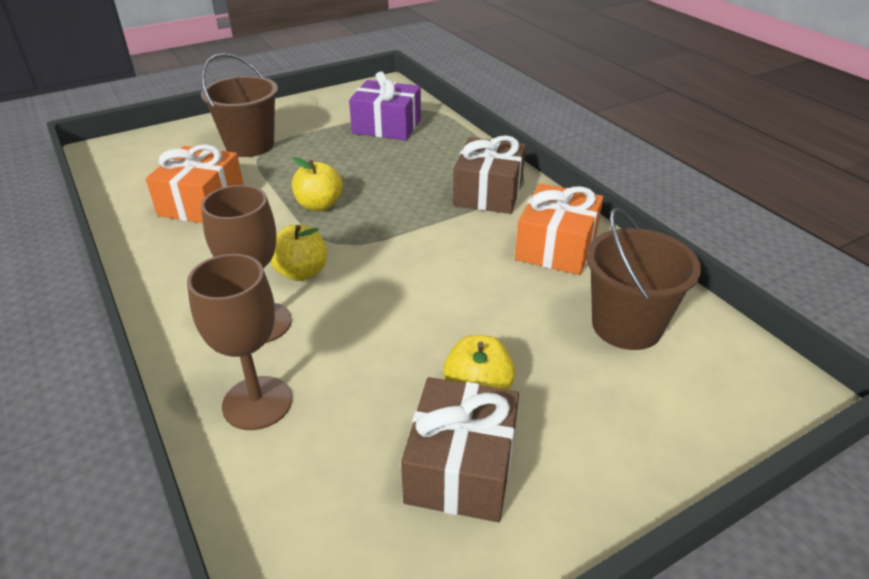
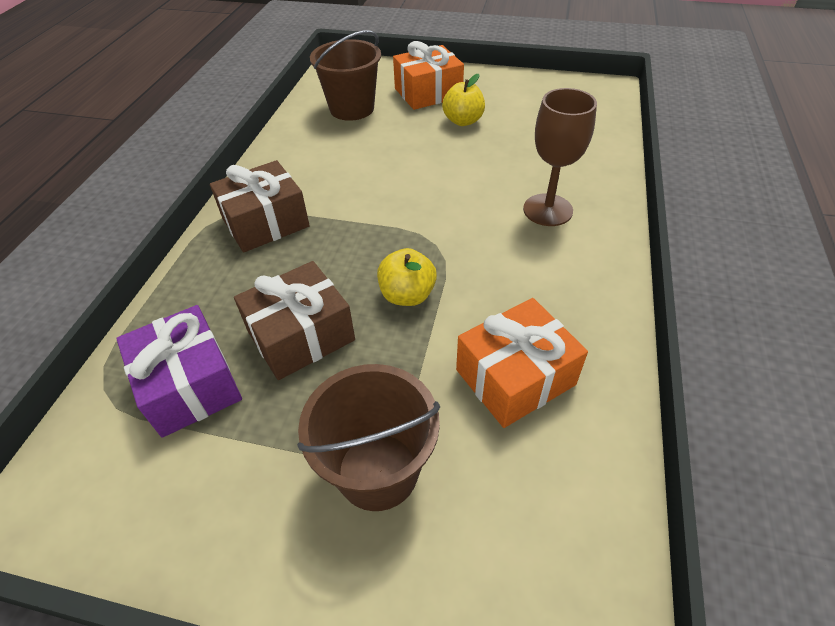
camera: 135 degrees left, 10 degrees up
brown goblet [187,254,292,430] -> none
yellow apple [270,225,327,281] -> none
brown gift [401,377,519,522] -> brown gift moved to [234,261,355,380]
orange gift [515,183,603,275] -> orange gift moved to [393,41,464,110]

